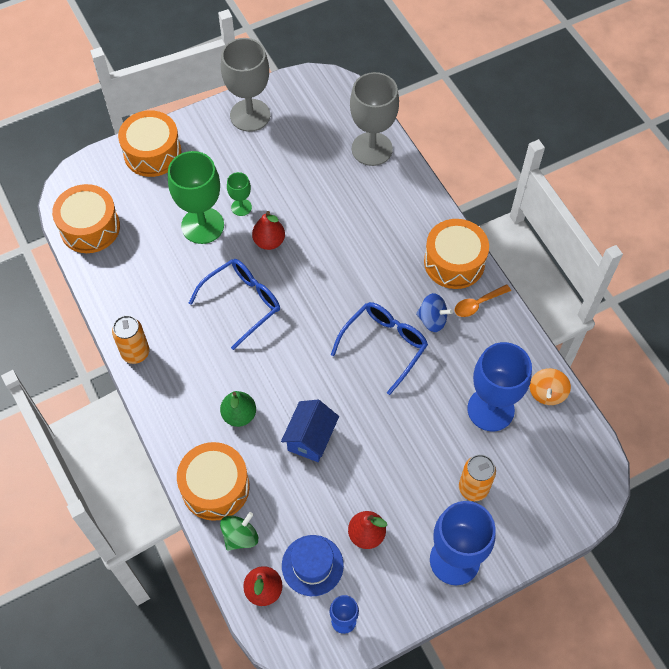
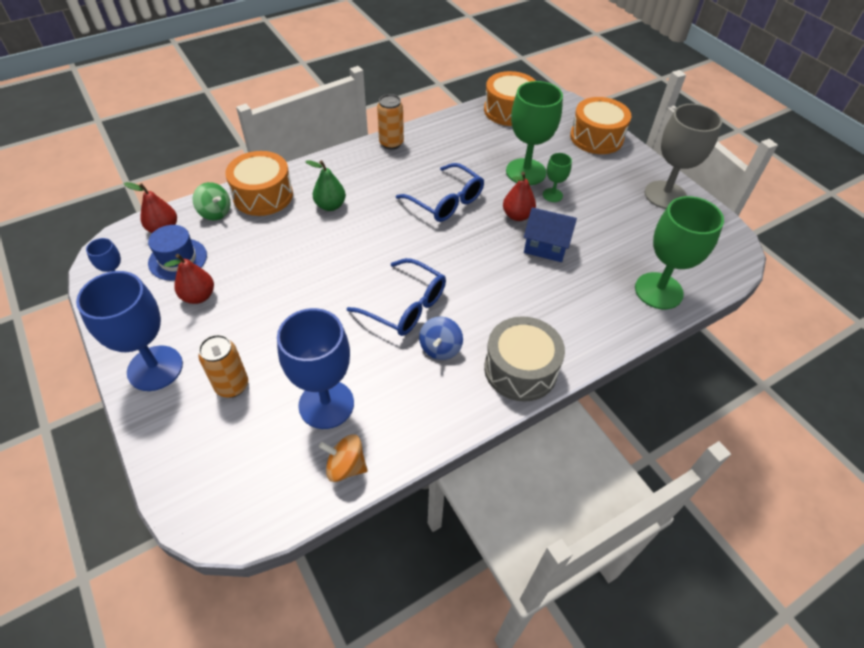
camera: 85 degrees right, 10 degrees down
blue house [281,400,339,462] -> blue house moved to [524,207,577,262]
grey goblet [350,72,399,166] -> green goblet [635,196,724,310]
orange drum [424,219,489,289] -> grey drum [484,316,565,402]
orange spoon [455,284,511,317] -> none

